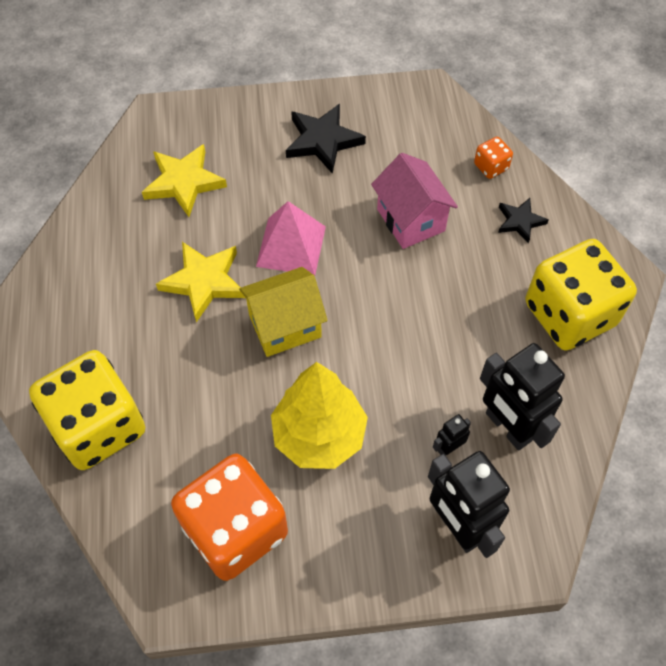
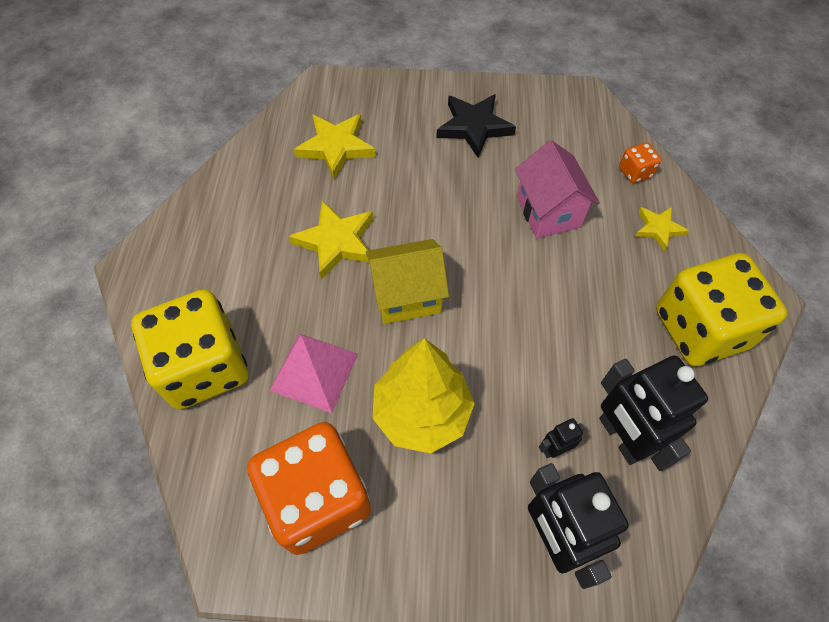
camera: 10 degrees right, 0 degrees up
pink pyramid [256,201,326,276] -> pink pyramid moved to [270,333,358,413]
black star [498,198,549,243] -> yellow star [635,207,689,251]

